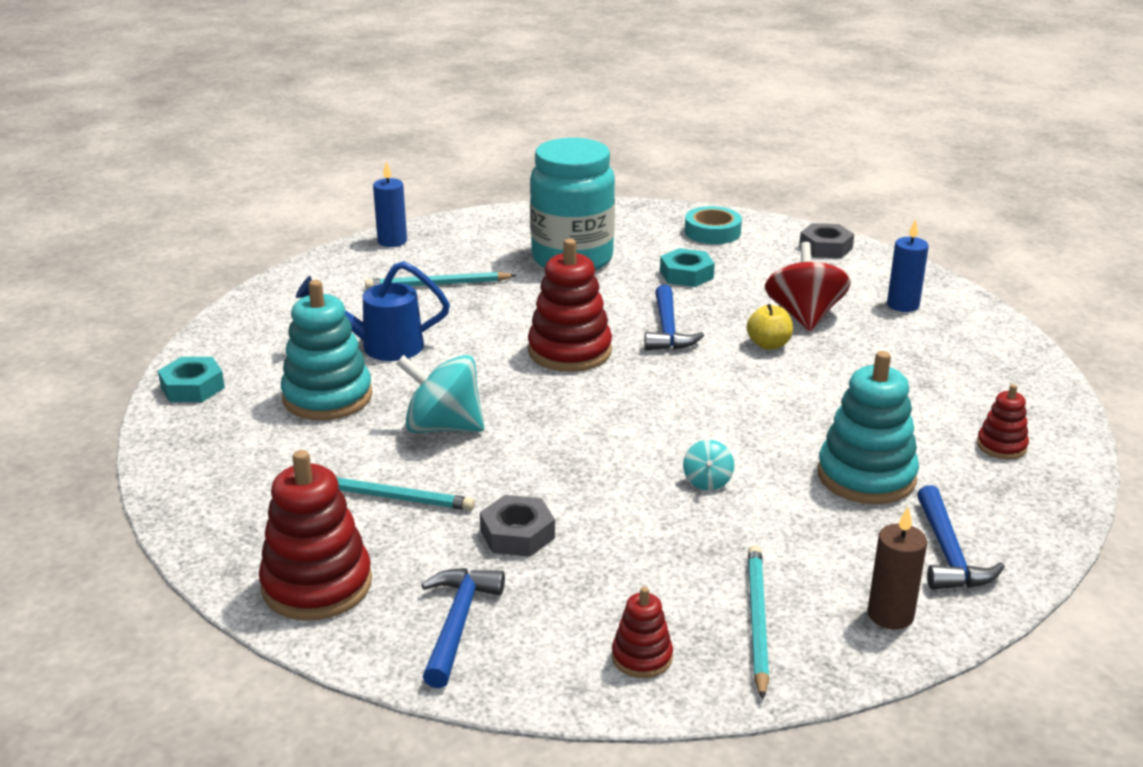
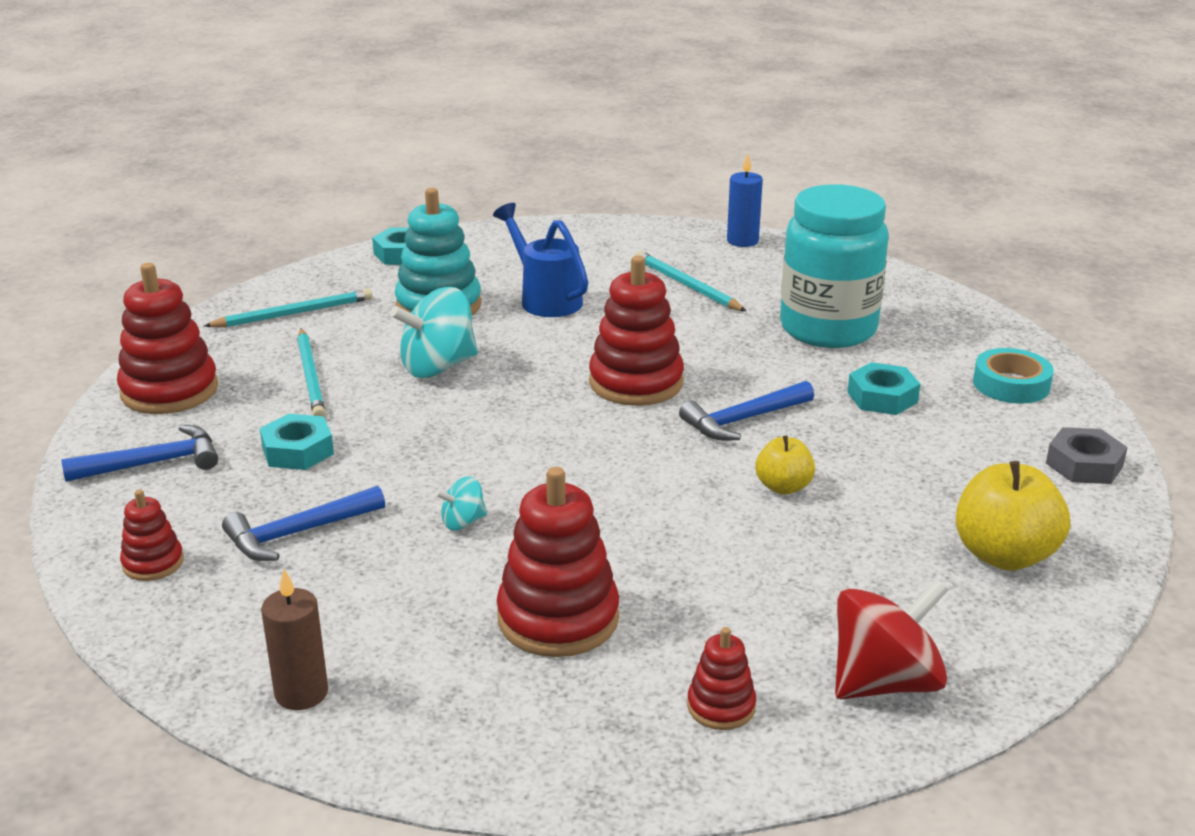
camera: 60 degrees right, 0 degrees up
turquoise spinning top [396,355,484,433] -> turquoise spinning top turned 105 degrees counterclockwise [390,287,478,378]
grey nut [480,495,555,557] -> turquoise nut [260,414,334,470]
turquoise pencil [748,545,769,700] -> turquoise pencil moved to [204,289,373,327]
red spinning top [765,242,851,331] -> red spinning top moved to [835,579,948,699]
turquoise stacking toy [818,351,919,504] -> red stacking toy [497,467,619,657]
blue candle [887,219,929,312] -> yellow apple [956,461,1070,571]
blue hammer [917,485,1005,589] -> blue hammer moved to [222,486,385,561]

